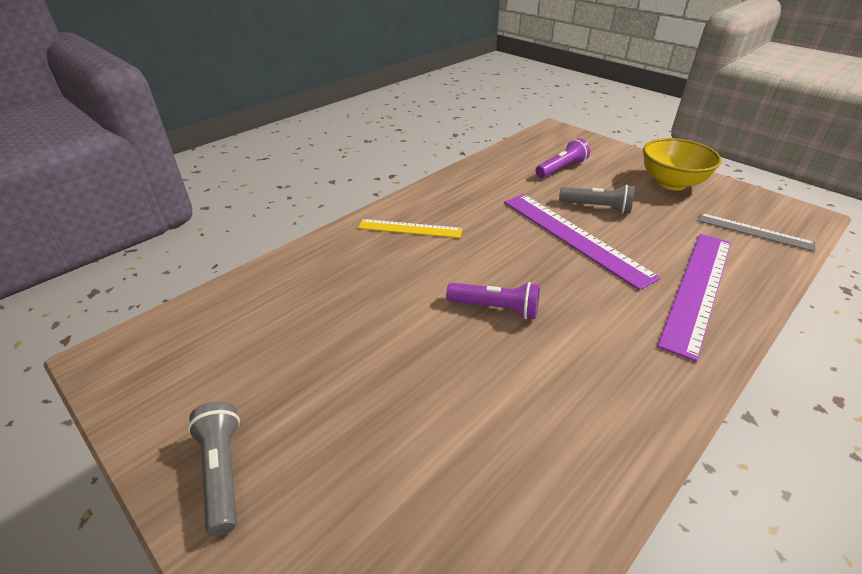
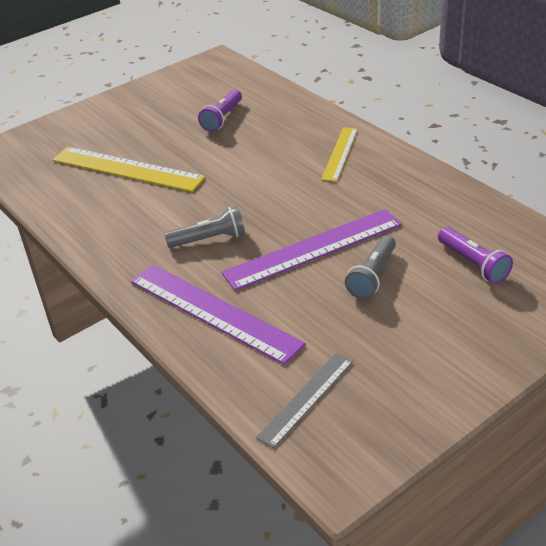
camera: 100 degrees right, 0 degrees up
grey flashlight [188,401,240,536] -> grey flashlight moved to [164,206,245,248]
purple flashlight [446,282,540,319] -> purple flashlight moved to [198,89,242,132]
yellow bowl [643,138,722,190] -> none
none -> yellow ruler [53,147,206,192]

